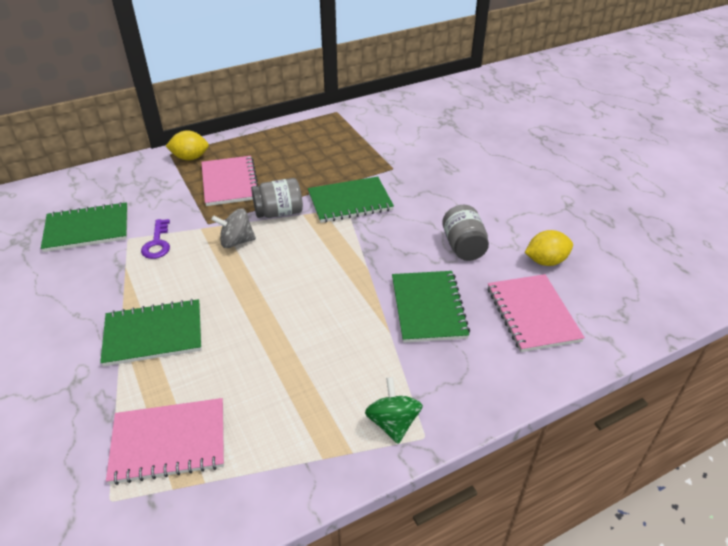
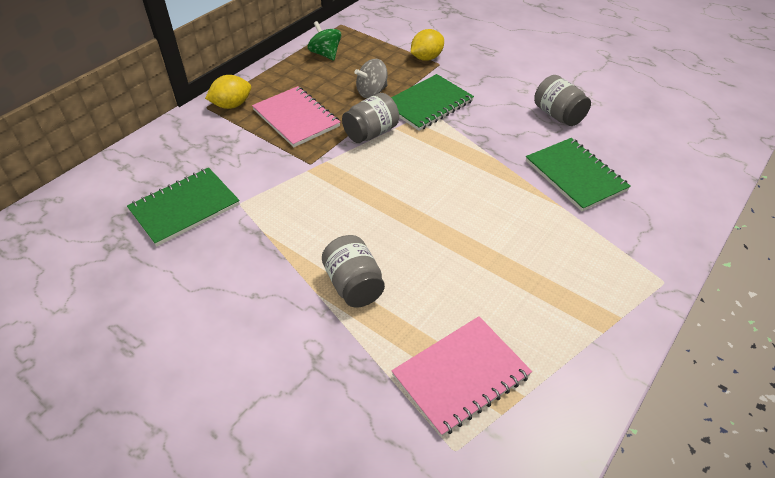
camera: 25 degrees left, 5 degrees up
green notebook [100,299,201,366] -> grey jar [322,235,385,308]
purple key [141,219,170,259] -> none
grey spinning top [211,208,256,248] -> grey spinning top moved to [355,59,388,98]
green spinning top [365,377,423,444] -> green spinning top moved to [307,21,341,61]
pink notebook [488,274,585,352] -> none
yellow lemon [525,230,573,266] -> yellow lemon moved to [411,29,444,61]

